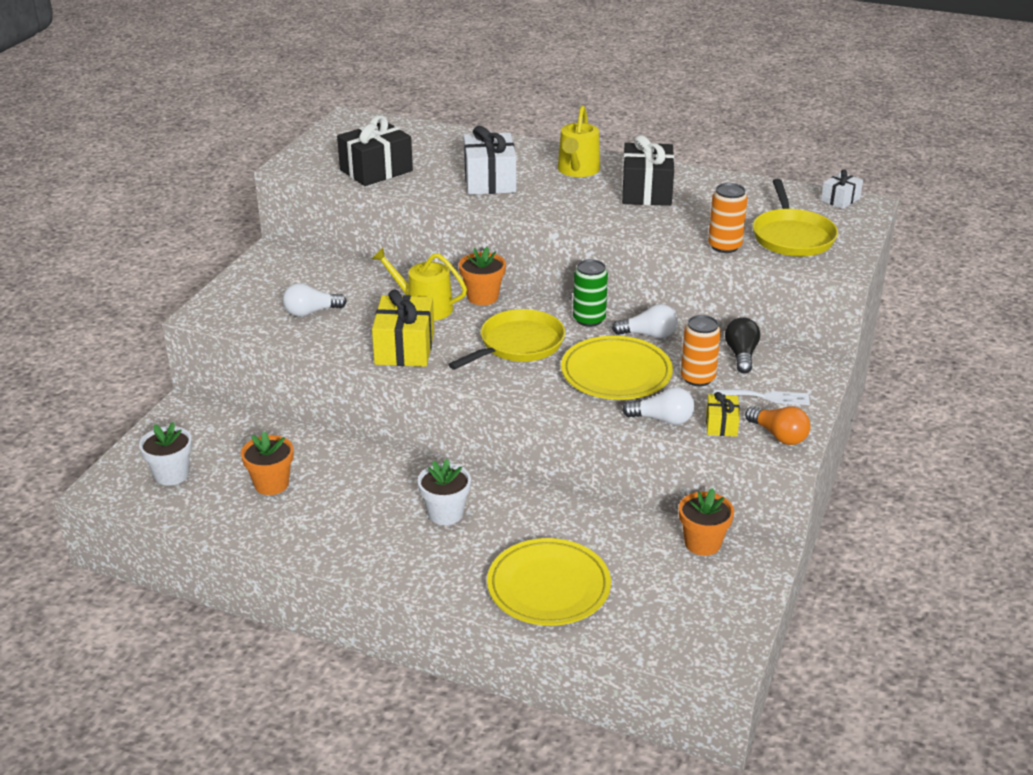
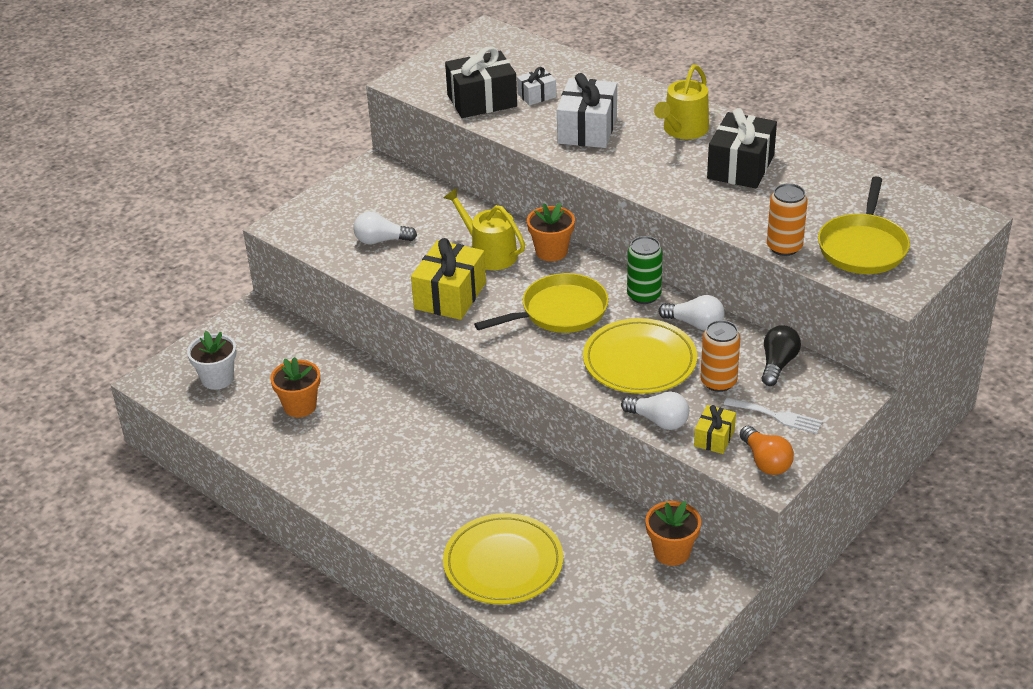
camera: 20 degrees right, 5 degrees up
white flower pot [418,459,471,525] -> none
white gift [821,169,863,209] -> white gift moved to [517,67,556,105]

